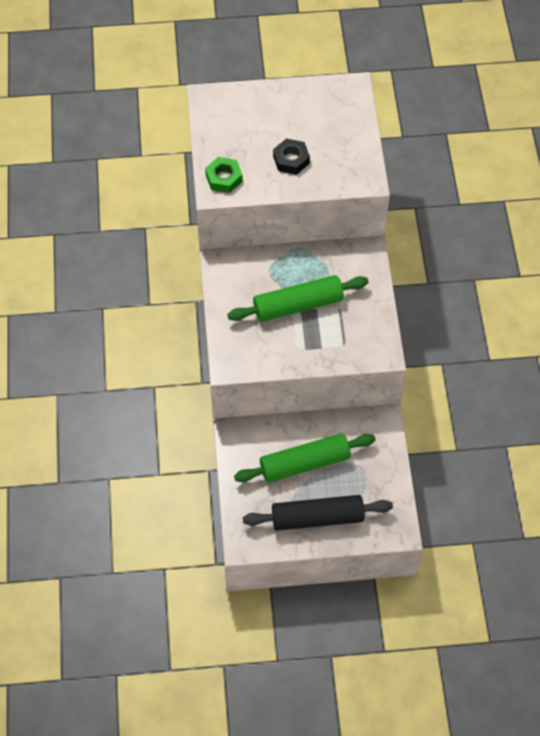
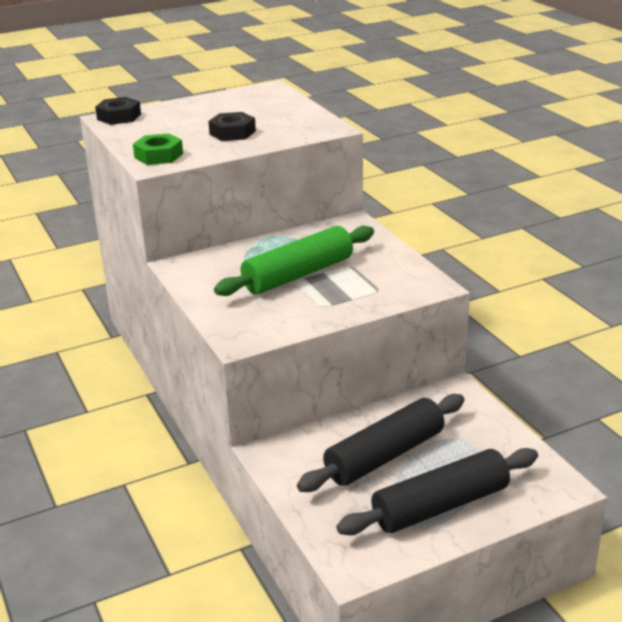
camera: 20 degrees left, 30 degrees down
green rolling pin [234,433,376,483] -> black rolling pin [297,394,464,492]
none -> black nut [95,97,141,125]

